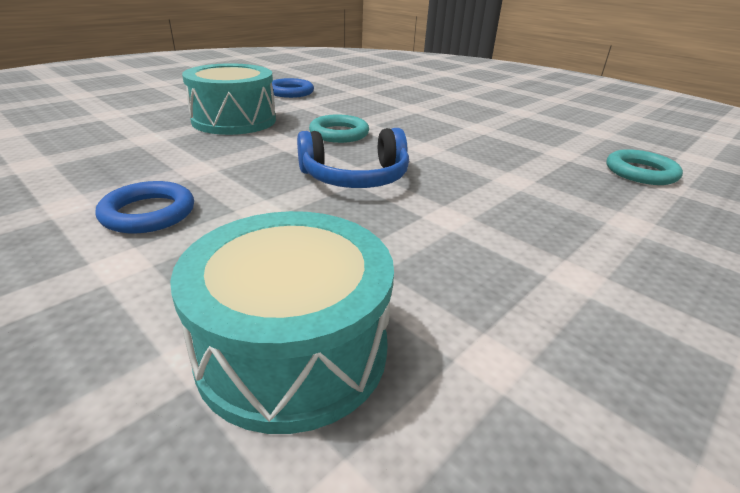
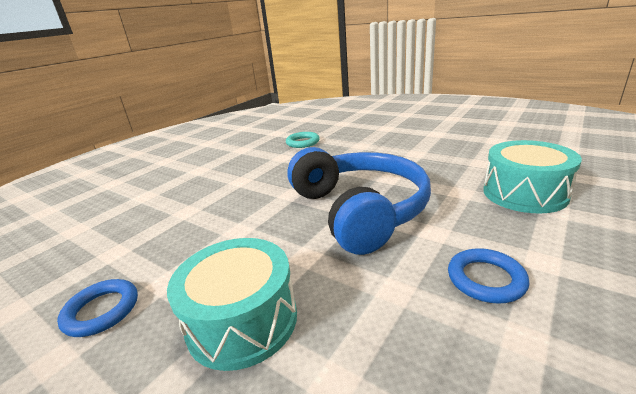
camera: 95 degrees left, 5 degrees down
blue headphones [297,128,409,188] -> blue headphones [287,147,431,255], size x1.80
turquoise ring [309,114,369,143] -> none

